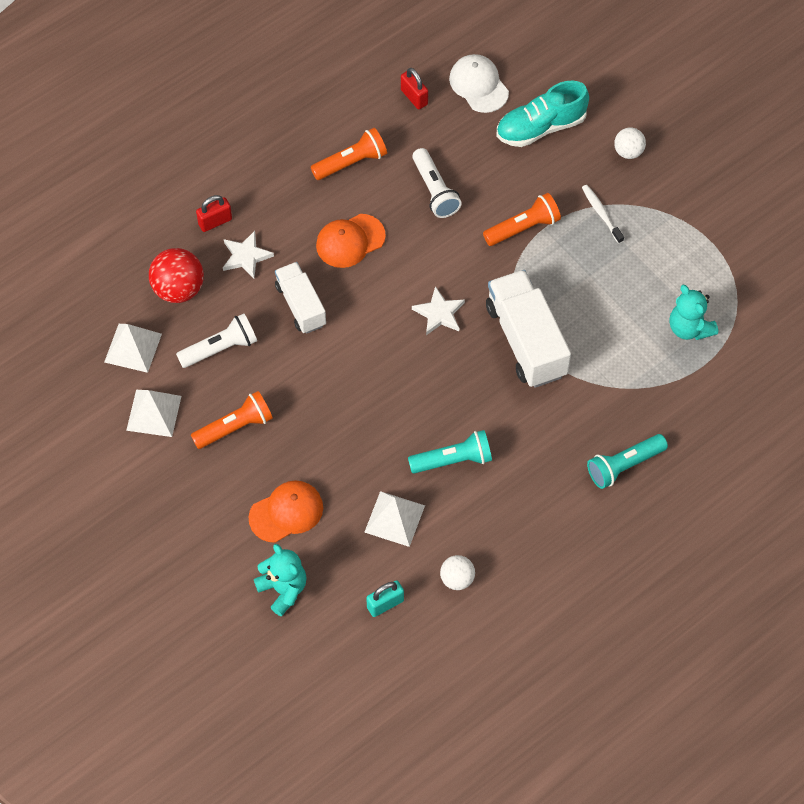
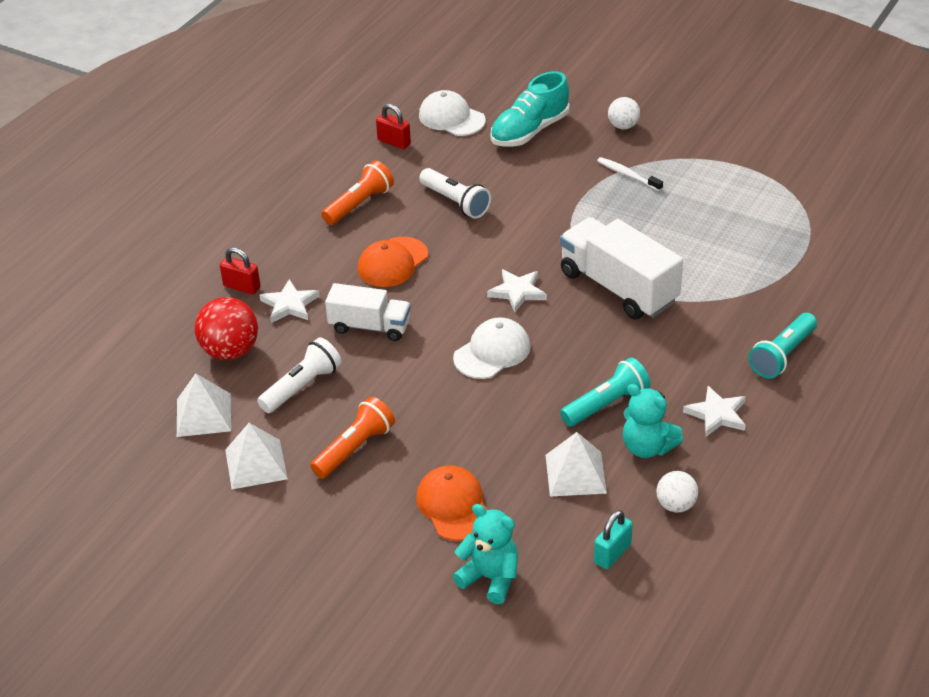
camera: 20 degrees left, 20 degrees down
red padlock [196,195,232,232] -> red padlock turned 75 degrees clockwise [220,247,261,294]
orange cap [248,480,323,543] -> orange cap turned 60 degrees counterclockwise [416,465,487,541]
white truck [275,262,326,334] -> white truck turned 150 degrees clockwise [325,283,411,341]
orange flashlight [483,193,561,246] -> none
turquoise teddy bear [669,285,718,340] -> turquoise teddy bear moved to [623,384,683,458]
none -> white cap [453,317,531,379]
none -> white star [683,386,746,437]

